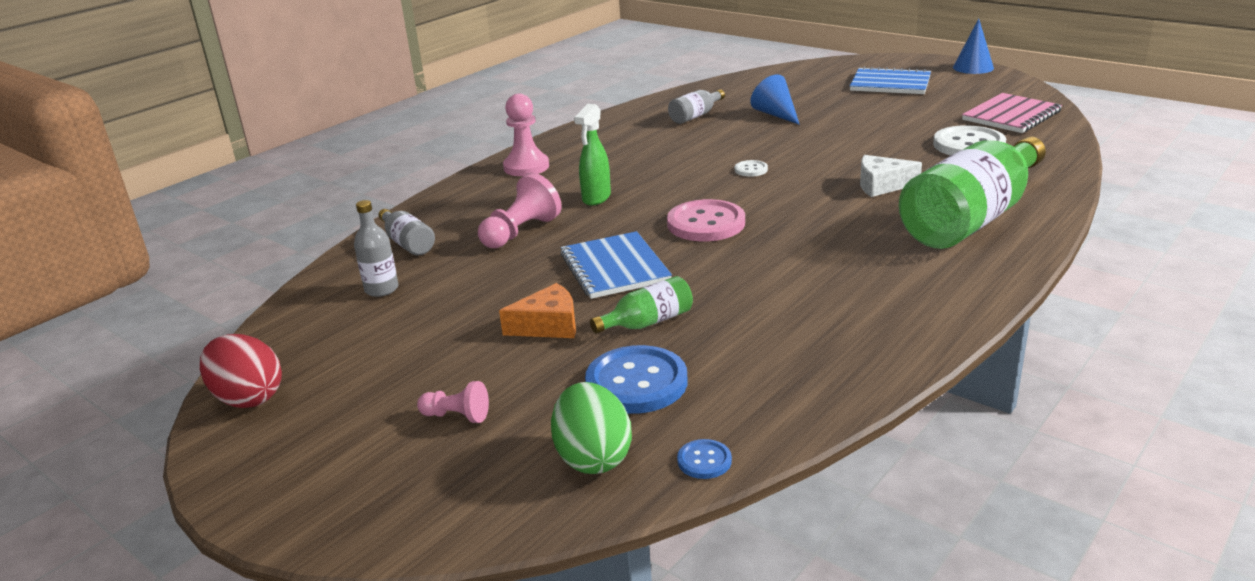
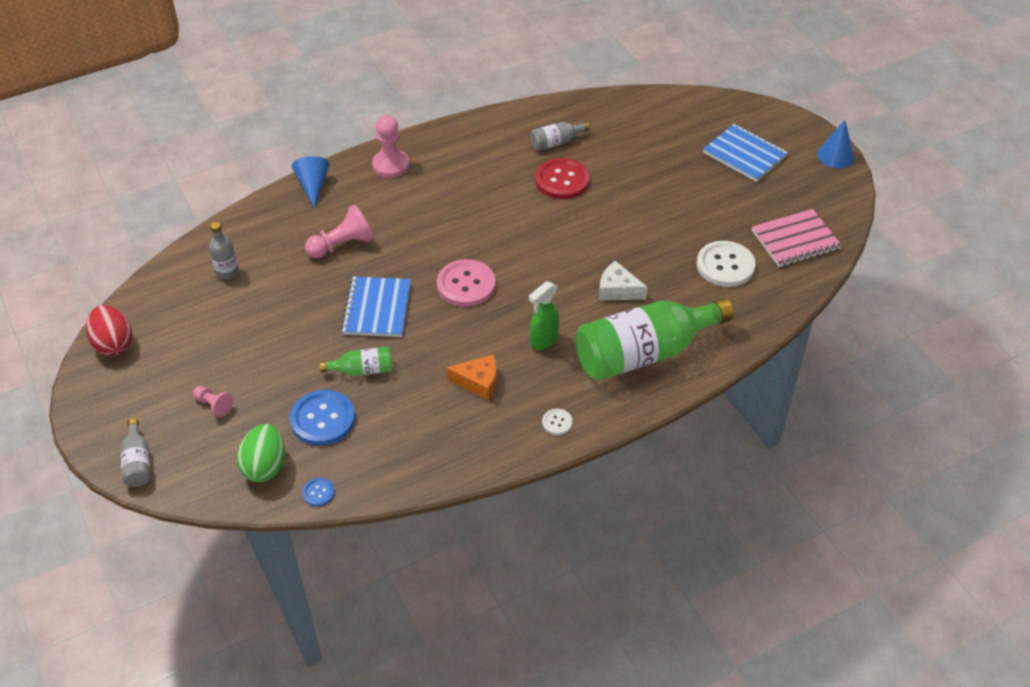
camera: 20 degrees right, 20 degrees up
grey bottle [378,209,435,255] -> grey bottle moved to [121,418,151,487]
orange cheese [499,283,576,338] -> orange cheese moved to [446,354,497,401]
green spray bottle [574,104,611,206] -> green spray bottle moved to [529,281,559,350]
white button [735,160,768,177] -> white button moved to [542,409,573,435]
blue cone [750,75,800,125] -> blue cone moved to [292,156,330,209]
none -> red button [535,158,590,199]

